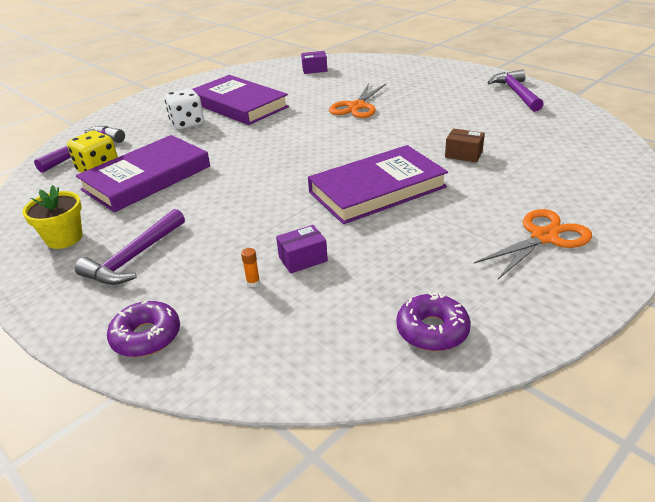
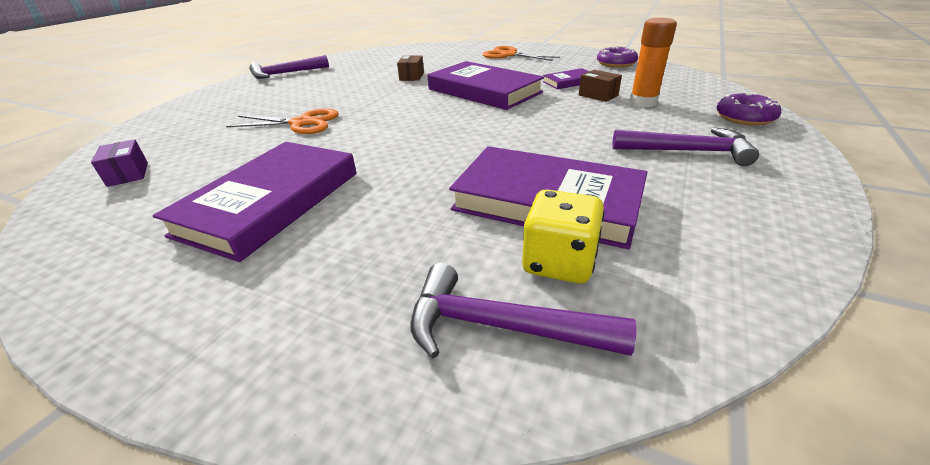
camera: 110 degrees left, 0 degrees up
yellow flower pot [22,185,83,249] -> none
white dice [165,89,204,129] -> none
orange glue stick [241,248,260,287] -> orange glue stick [629,18,677,108], size x2.49
purple box [276,225,328,274] -> brown box [579,70,622,102]
none -> purple book [543,68,589,89]

